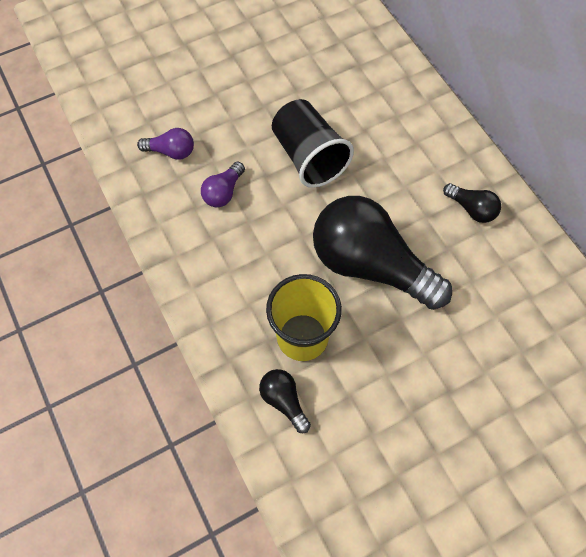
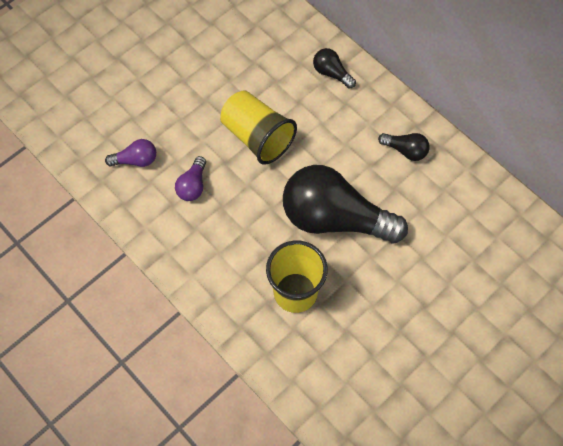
camera: 15 degrees left, 0 degrees up
black light bulb [259,369,311,433] -> black light bulb moved to [313,48,356,88]
black cup [272,99,354,188] -> yellow cup [220,90,297,165]

